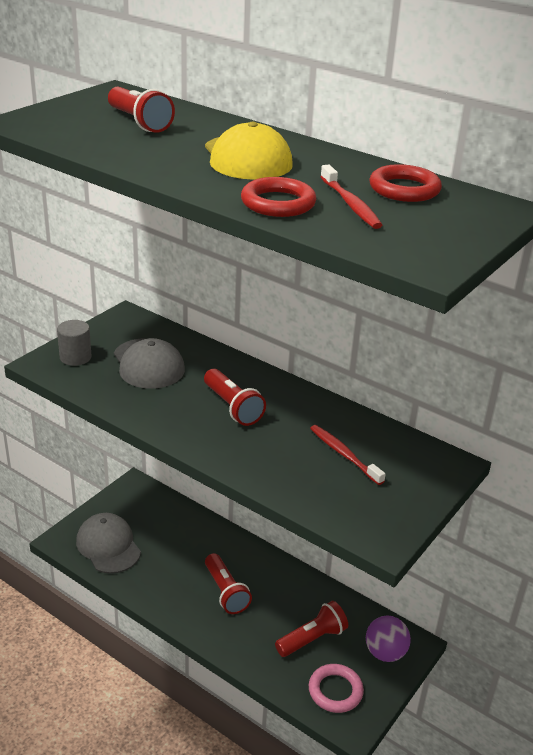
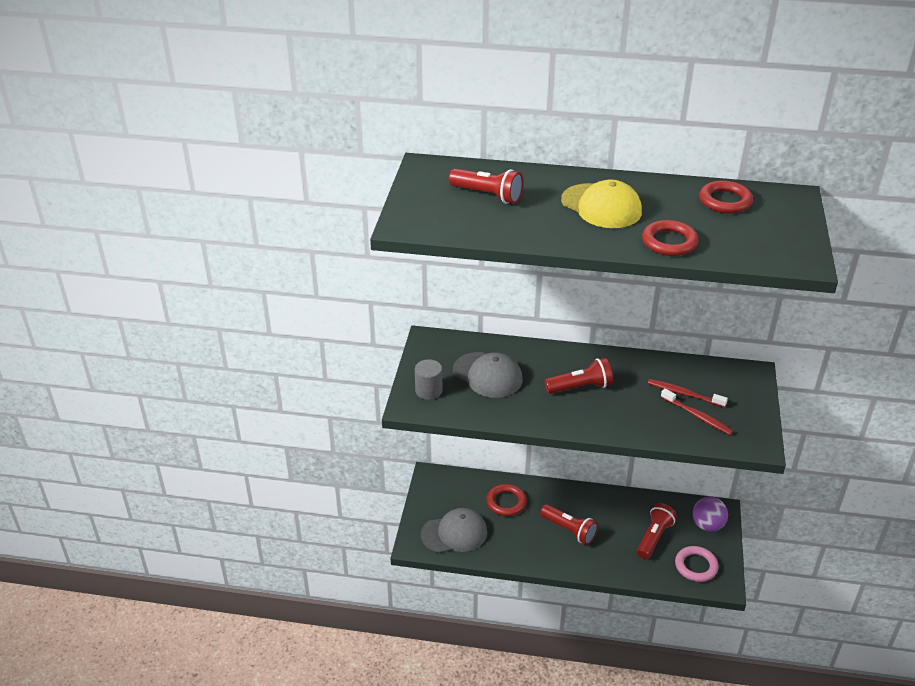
camera: 25 degrees left, 5 degrees up
grey cap [76,513,141,574] -> grey cap turned 135 degrees clockwise [421,508,487,553]
red flashlight [204,369,266,426] -> red flashlight turned 45 degrees counterclockwise [544,358,613,394]
red toothbrush [320,165,382,229] -> red toothbrush moved to [661,388,733,435]
none -> red ring [486,484,527,516]

